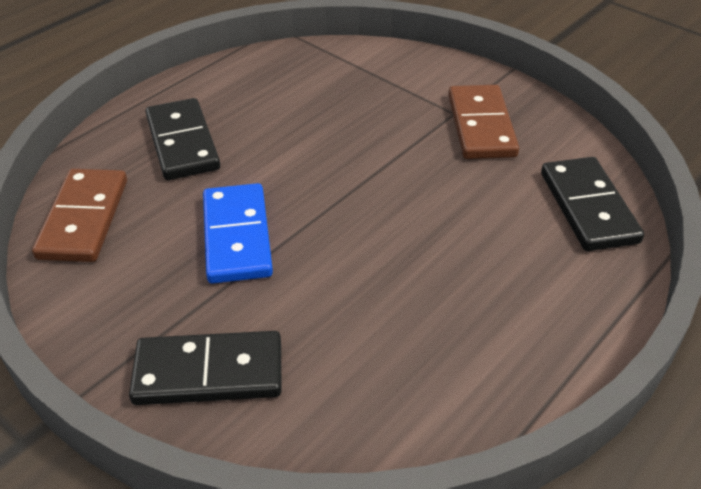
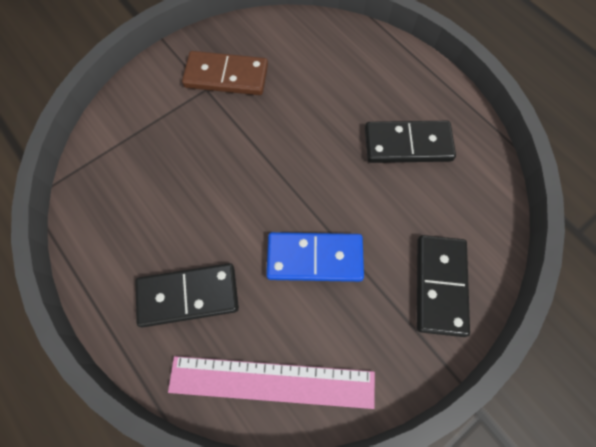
camera: 80 degrees left, 25 degrees up
brown domino [32,169,127,262] -> pink ruler [168,356,375,409]
black domino [541,157,644,251] -> black domino moved to [365,121,456,163]

